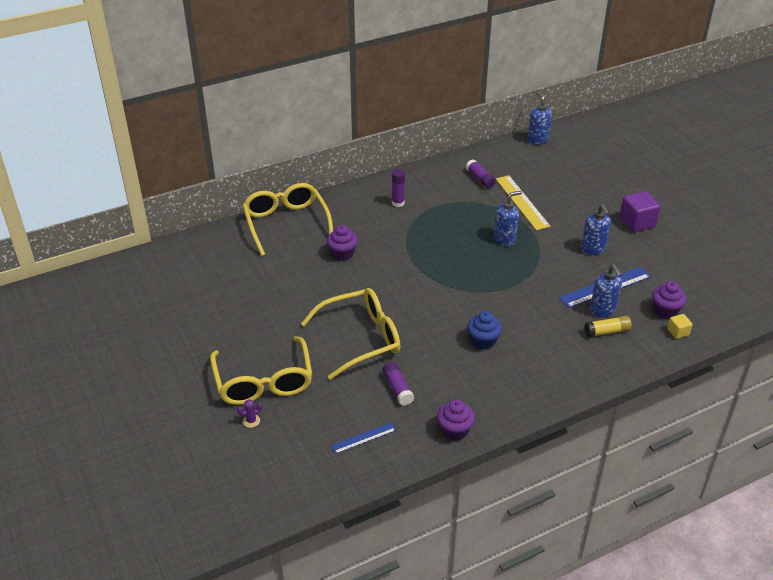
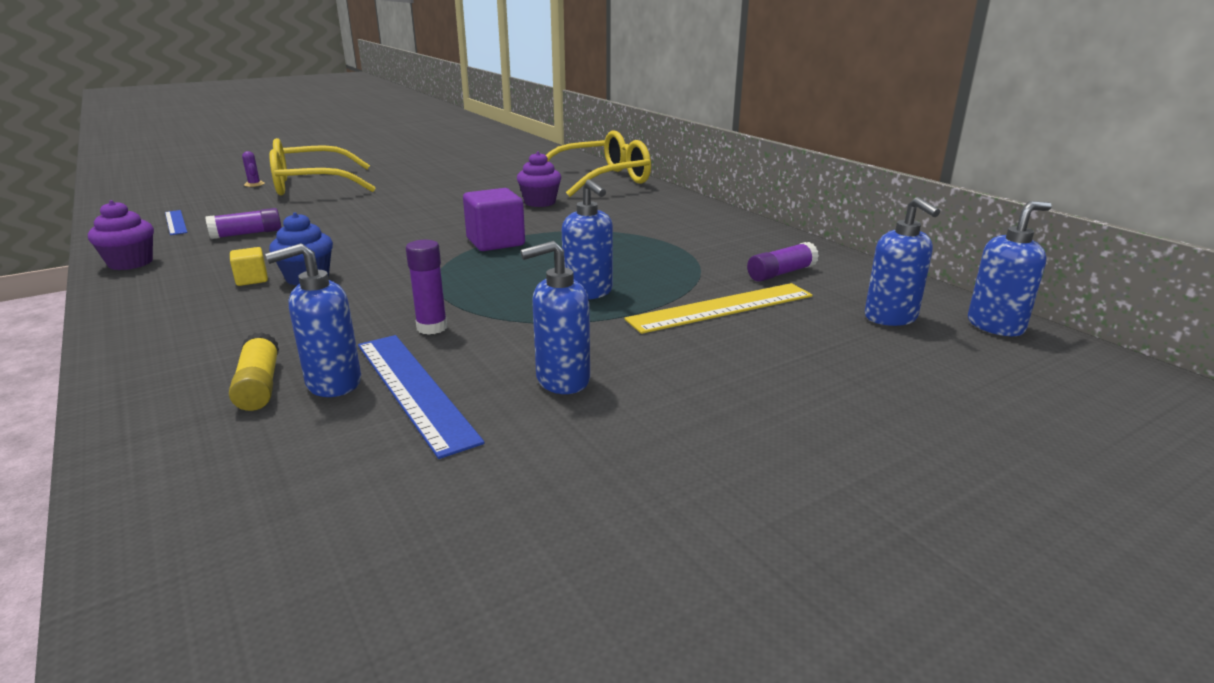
camera: 85 degrees right, 15 degrees down
yellow glasses [301,288,401,380] -> none
purple glue stick [392,169,405,207] -> purple glue stick moved to [406,240,447,335]
purple cube [619,191,661,232] -> purple cube moved to [463,188,525,251]
purple cupcake [652,281,686,319] -> none
yellow cube [667,314,693,339] -> yellow cube moved to [230,247,268,286]
none -> blue soap dispenser [865,197,940,326]

